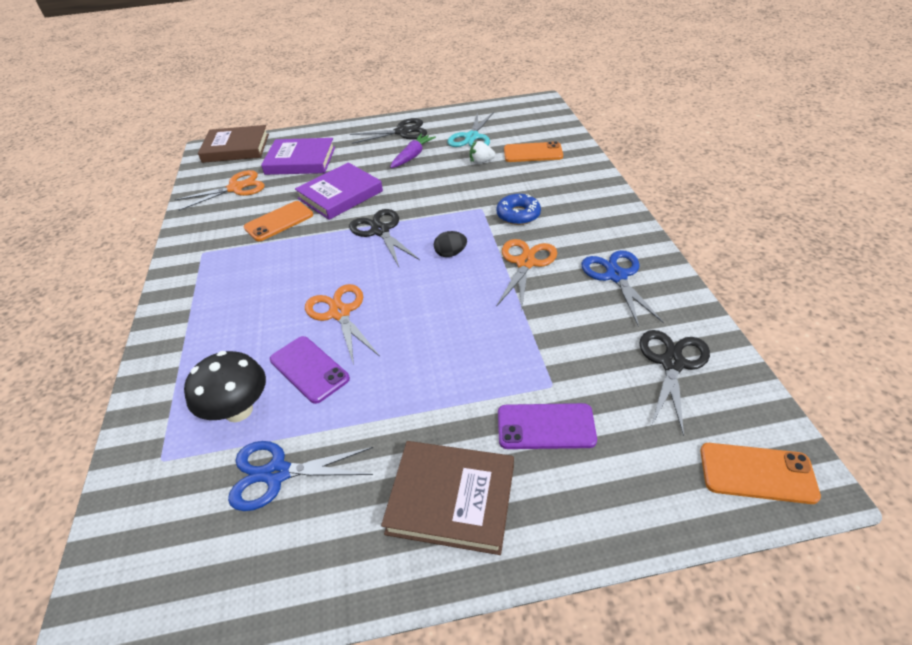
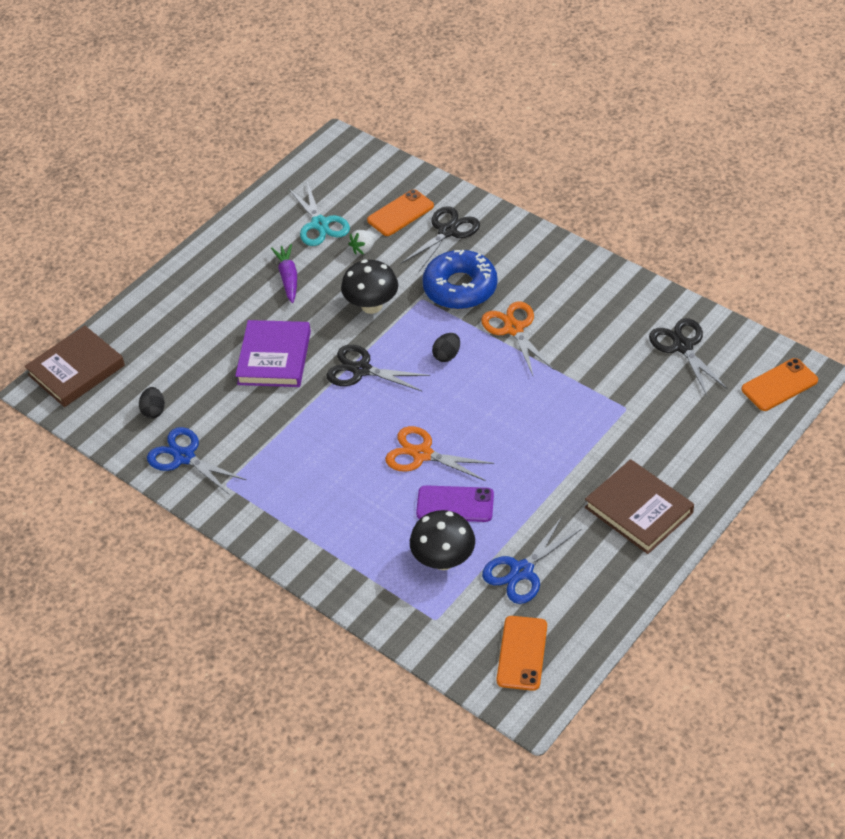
camera: 40 degrees left, 5 degrees up
orange scissors [174,170,265,211] -> black egg [139,387,165,419]
orange phone [244,201,313,241] -> orange phone moved to [497,616,547,691]
purple book [261,138,335,175] -> none
black scissors [350,118,427,144] -> black scissors moved to [401,206,480,273]
brown book [381,441,514,555] -> brown book turned 75 degrees clockwise [585,459,694,554]
blue donut [496,194,541,225] -> blue donut [422,250,497,309], size x1.65
purple phone [498,403,597,449] -> none
blue scissors [581,250,664,327] -> blue scissors moved to [147,427,246,495]
none -> black mushroom [341,260,398,314]

